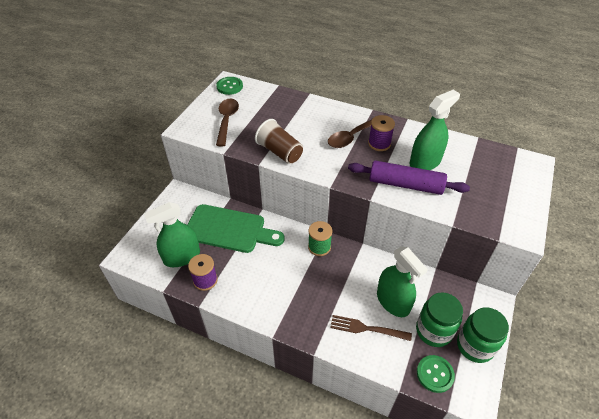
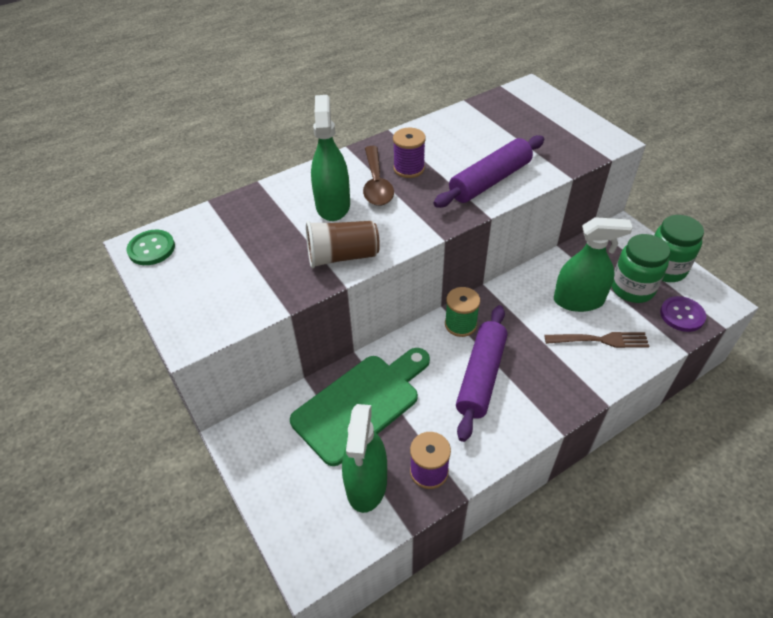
camera: 55 degrees left, 0 degrees up
brown spoon [216,99,239,147] -> none
brown fork [330,315,412,341] -> brown fork turned 135 degrees counterclockwise [544,332,650,348]
green spray bottle [410,90,460,170] -> green spray bottle moved to [311,95,350,221]
green button [417,355,455,393] -> purple button [660,296,706,332]
none -> purple rolling pin [456,305,507,442]

